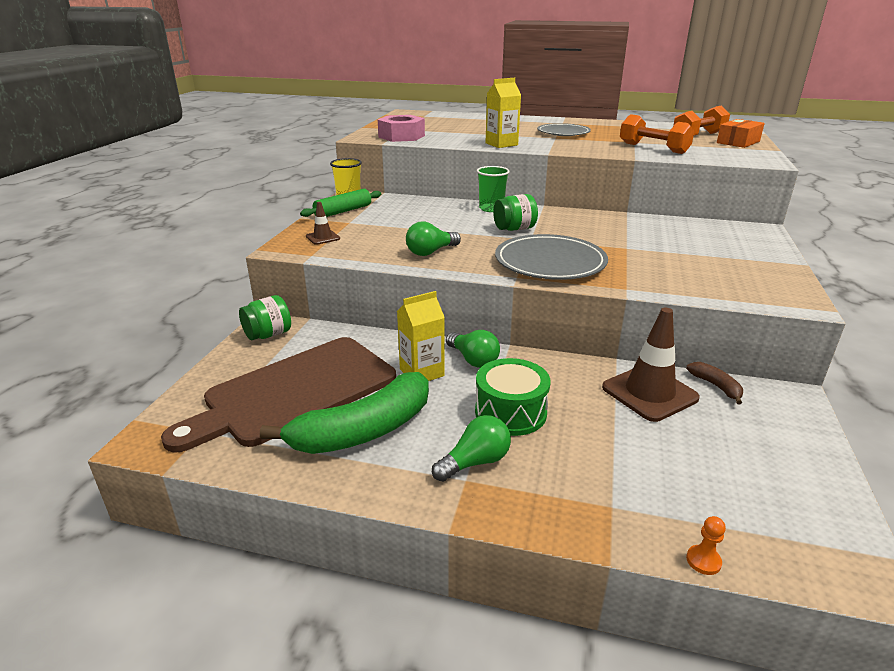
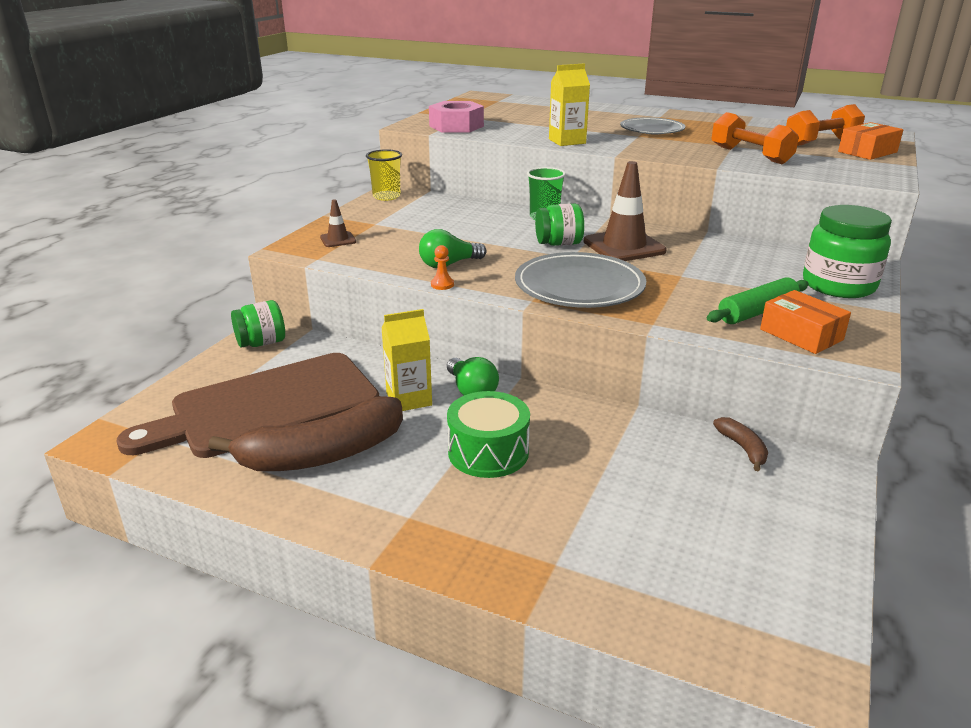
camera: 10 degrees right, 0 degrees up
green banana [260,372,429,454] -> brown banana [208,396,403,471]
green rolling pin [300,189,381,217] -> green rolling pin moved to [707,277,809,324]
green light bulb [432,415,511,482] -> none
brown traffic cone [602,308,700,422] -> brown traffic cone moved to [584,161,667,261]
orange pawn [686,516,726,575] -> orange pawn moved to [431,245,454,290]
none -> orange box [760,290,851,354]
none -> green jar [803,205,892,298]

